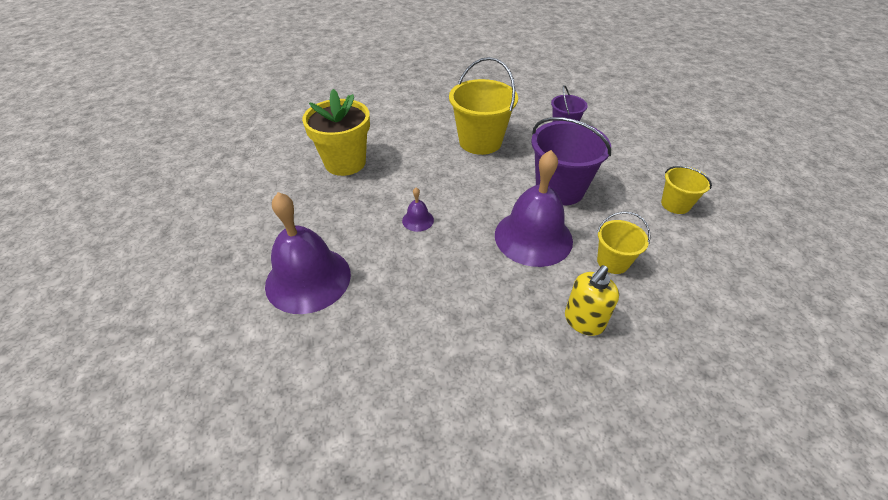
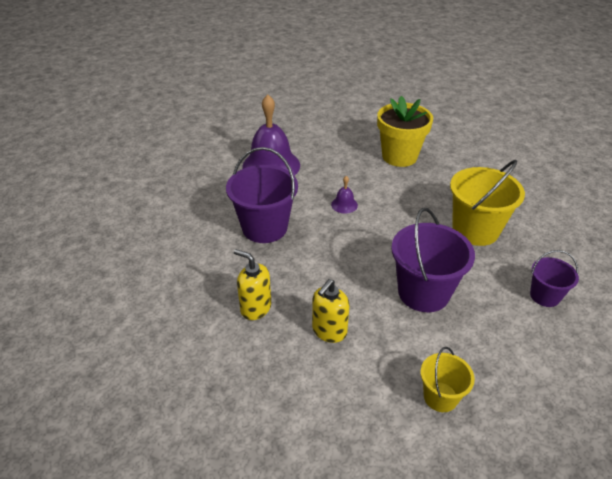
camera: 80 degrees right, 5 degrees down
purple bell [495,150,573,267] -> none
yellow bucket [597,211,651,274] -> yellow soap dispenser [312,279,350,343]
none -> purple bucket [226,147,298,243]

